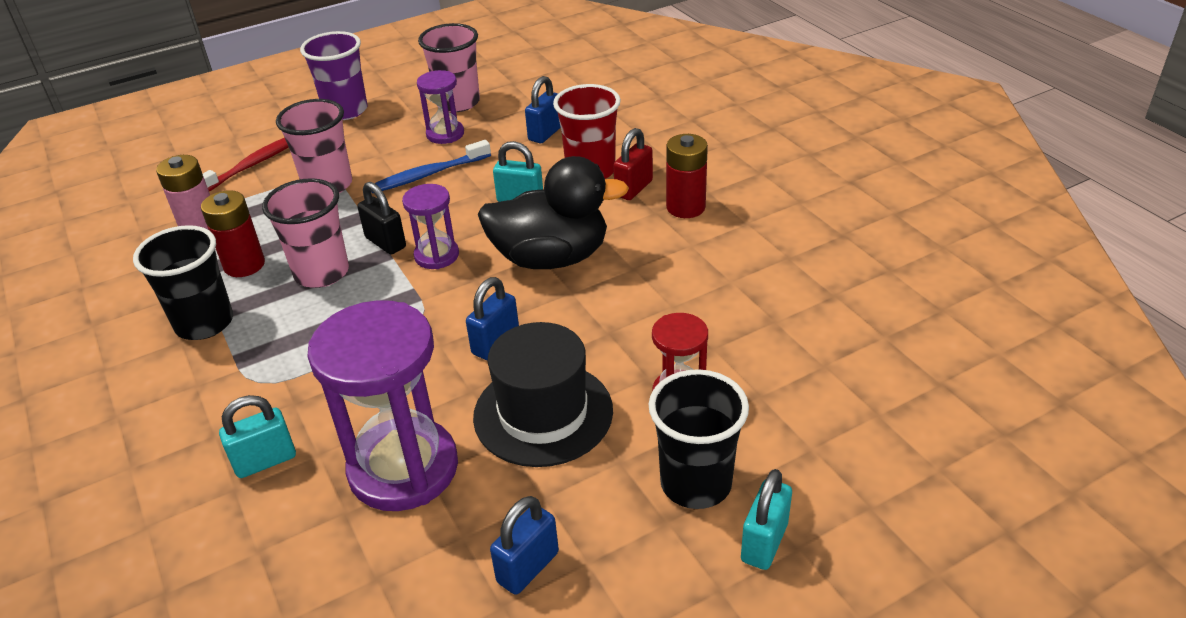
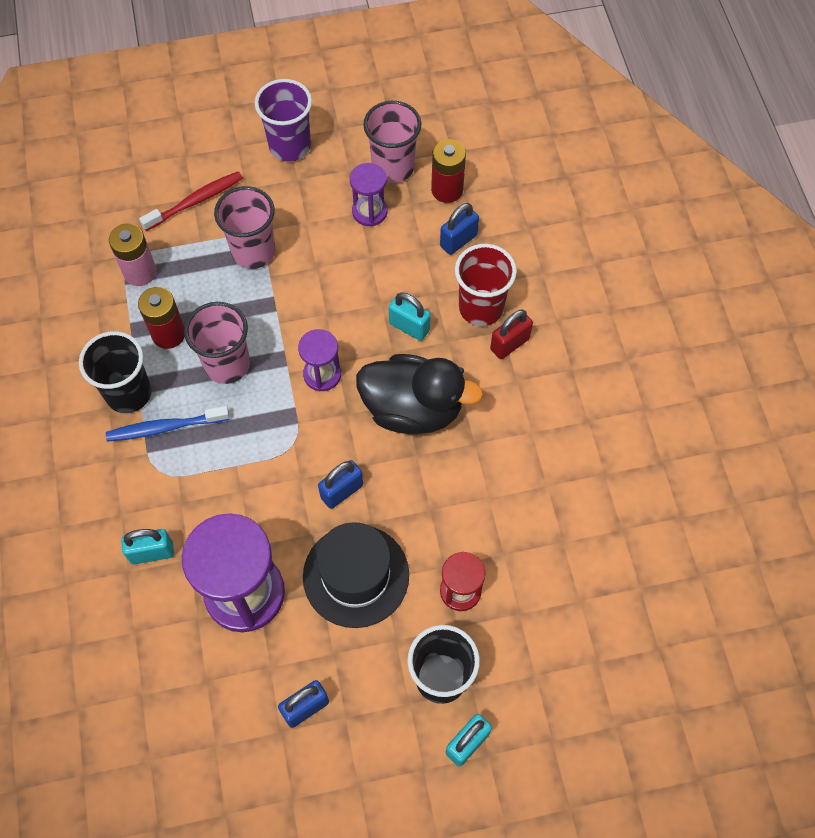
camera: 15 degrees right, 25 degrees up
black padlock [357,182,406,255] -> none
blue toothbrush [371,140,491,193] -> blue toothbrush moved to [106,406,230,442]
red battery [666,134,708,218] -> red battery moved to [431,139,466,203]

